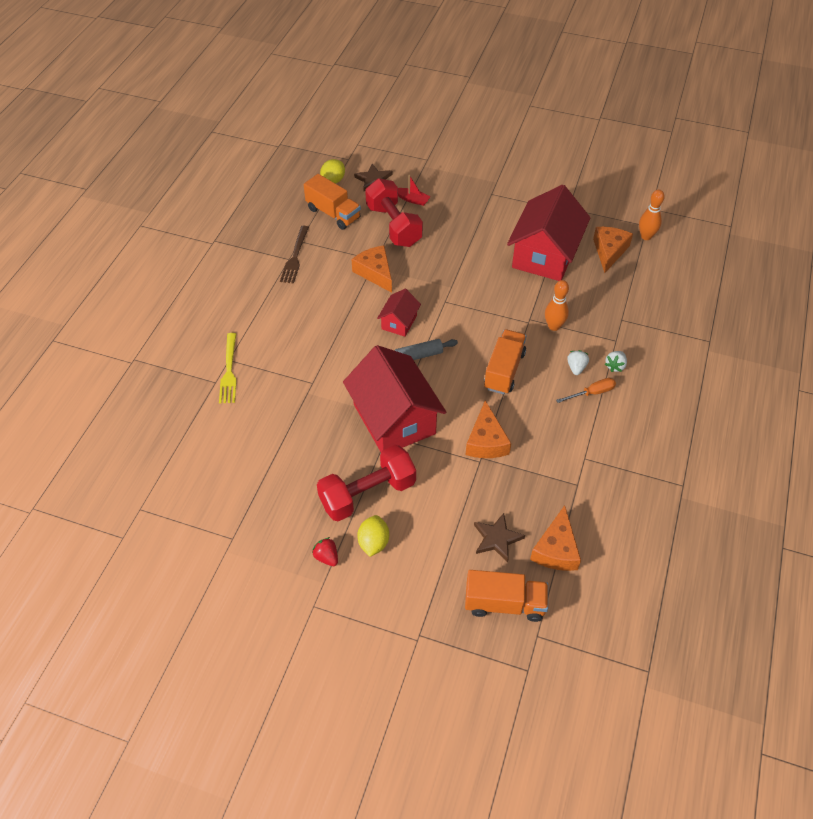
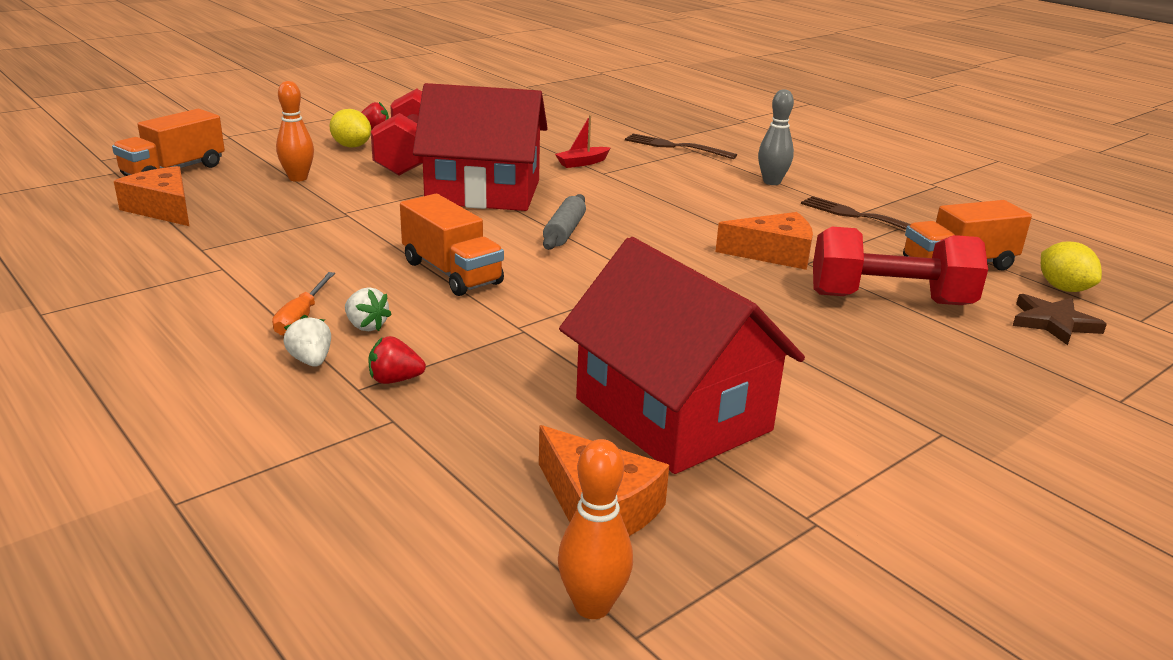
camera: 120 degrees right, 25 degrees down
yellow fork [219,333,237,403] -> brown fork [625,134,737,159]
red house [377,289,421,337] -> none
red boat [398,175,431,206] -> red boat moved to [555,115,611,168]
orange cheese [466,400,511,458] -> none
brown star [474,513,525,562] -> none
orange bowling pin [545,280,569,331] -> orange bowling pin moved to [276,81,314,182]
none -> red strawberry [368,336,426,384]
none -> grey bowling pin [758,89,794,185]

